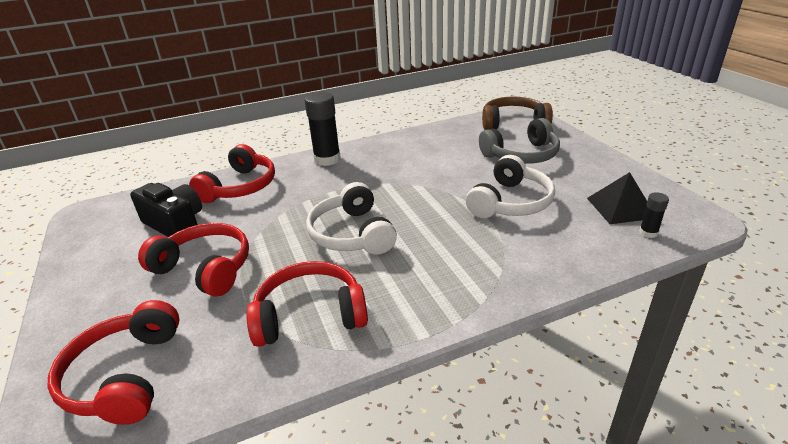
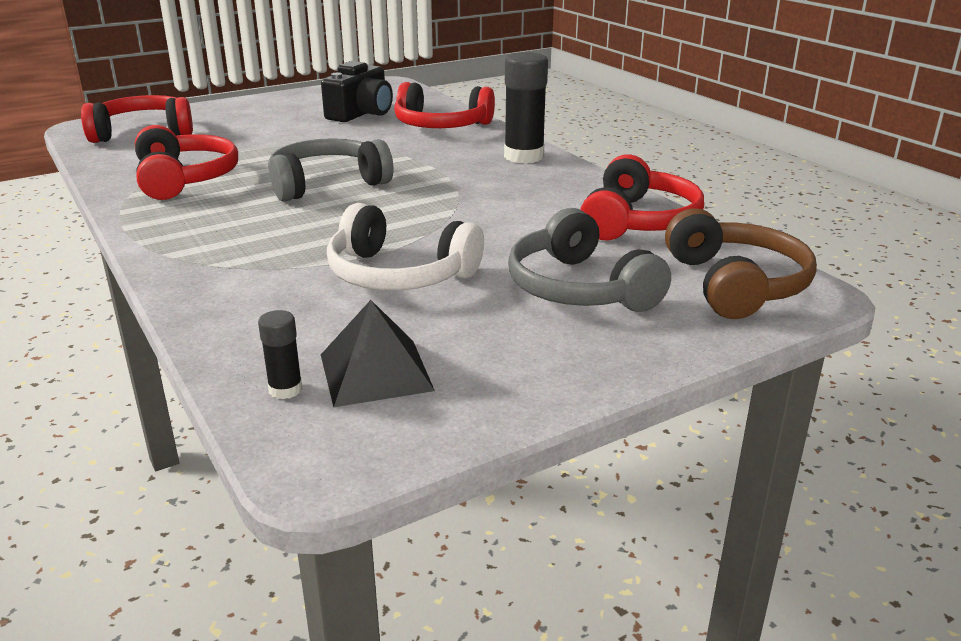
camera: 80 degrees right, 5 degrees down
red headphones [138,223,249,297] -> red headphones moved to [580,154,704,240]
white headphones [306,182,397,255] -> grey headphones [268,138,393,202]

